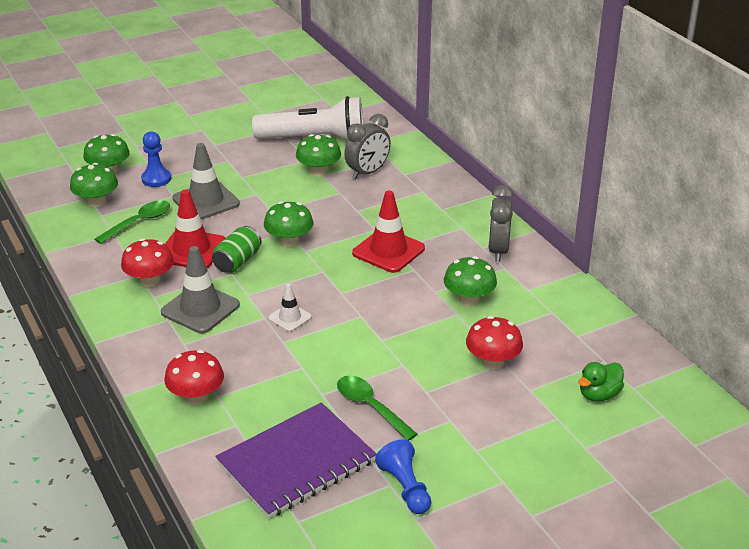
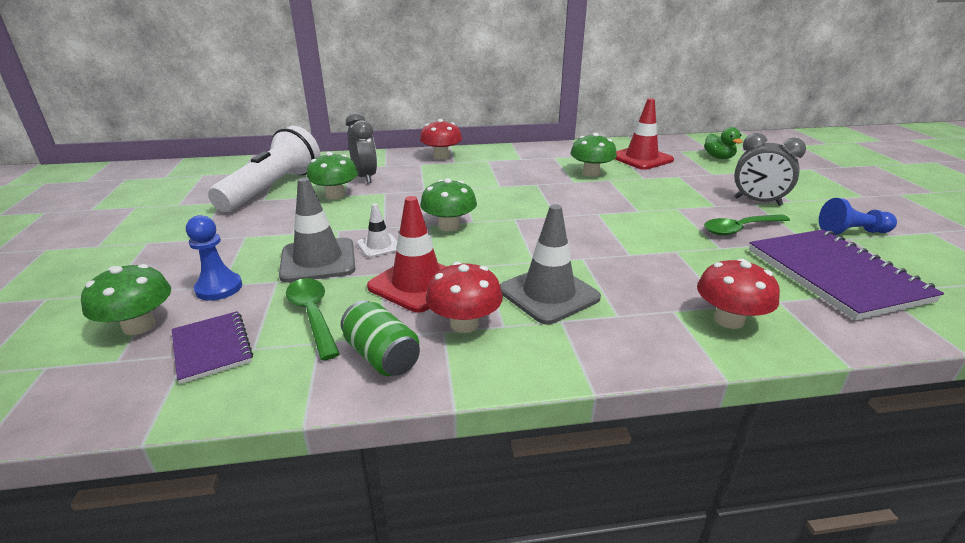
camera: 70 degrees left, 5 degrees down
green mushroom [70,163,118,207] -> purple notebook [172,311,253,384]
green can [212,226,261,273] -> green can moved to [341,301,420,376]
white traffic cone [268,284,312,332] -> white traffic cone moved to [357,203,397,258]
red traffic cone [352,190,425,273] -> red traffic cone moved to [615,98,674,170]
red mushroom [466,316,523,369] -> red mushroom moved to [420,119,462,160]
grey clock [488,185,514,262] -> grey clock moved to [734,133,806,206]

